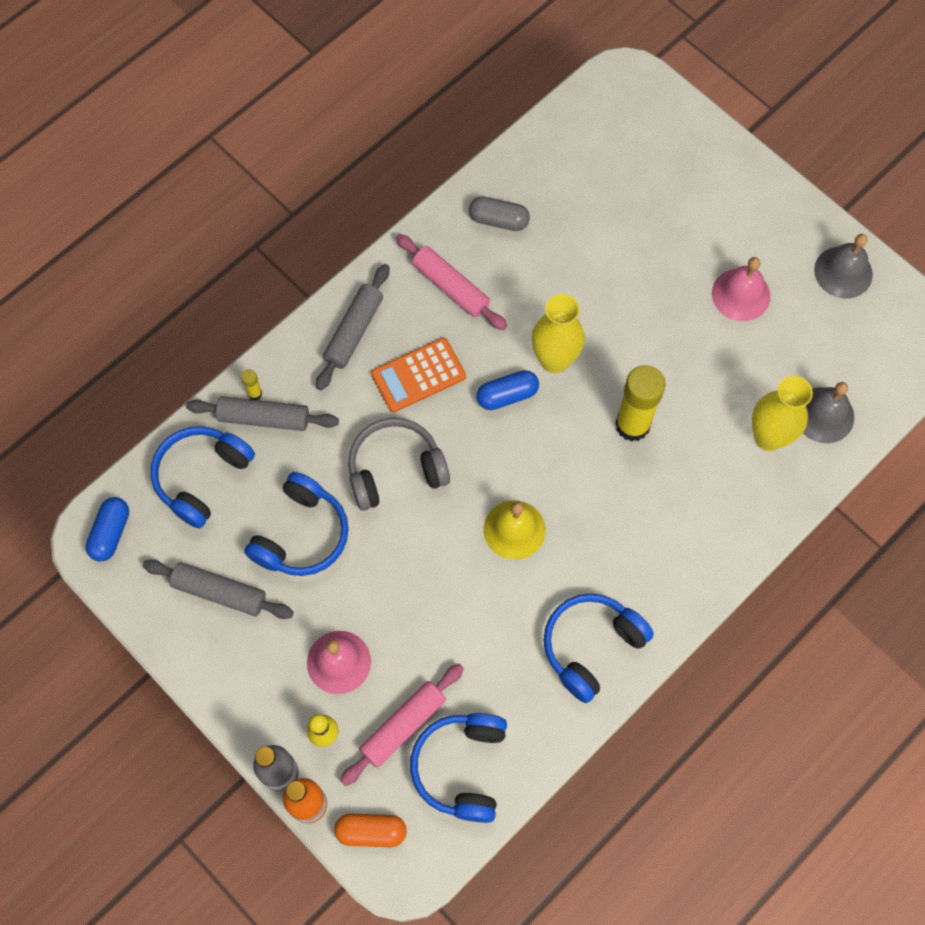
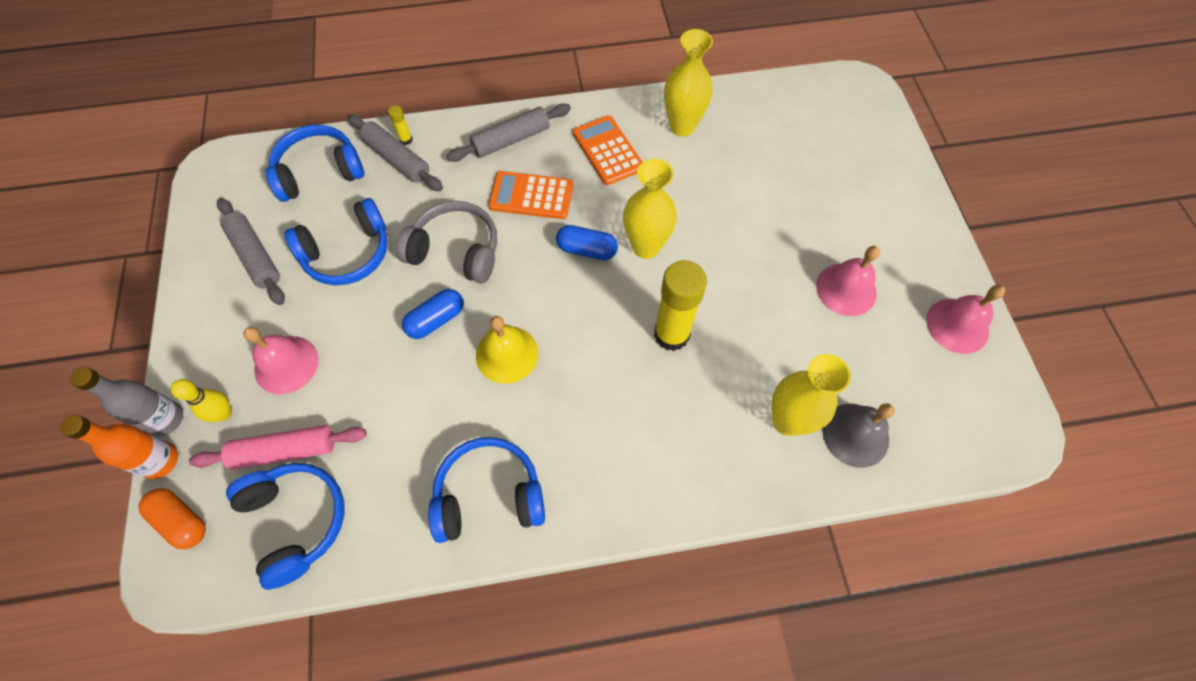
camera: 35 degrees right, 5 degrees down
blue capsule [86,497,129,561] -> blue capsule moved to [402,289,464,339]
pink rolling pin [396,234,507,331] -> orange calculator [573,115,643,185]
blue headphones [410,713,507,823] -> blue headphones turned 105 degrees clockwise [226,463,344,590]
grey capsule [469,196,530,231] -> yellow vase [664,29,713,136]
grey bell [814,234,873,298] -> pink bell [926,285,1005,354]

